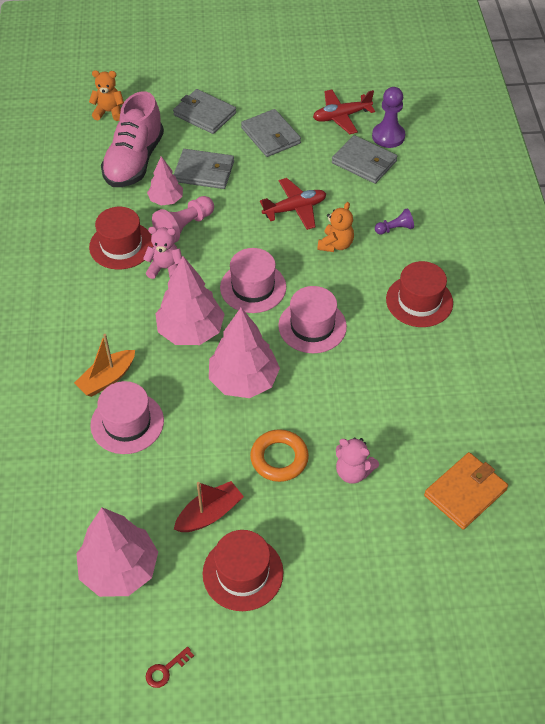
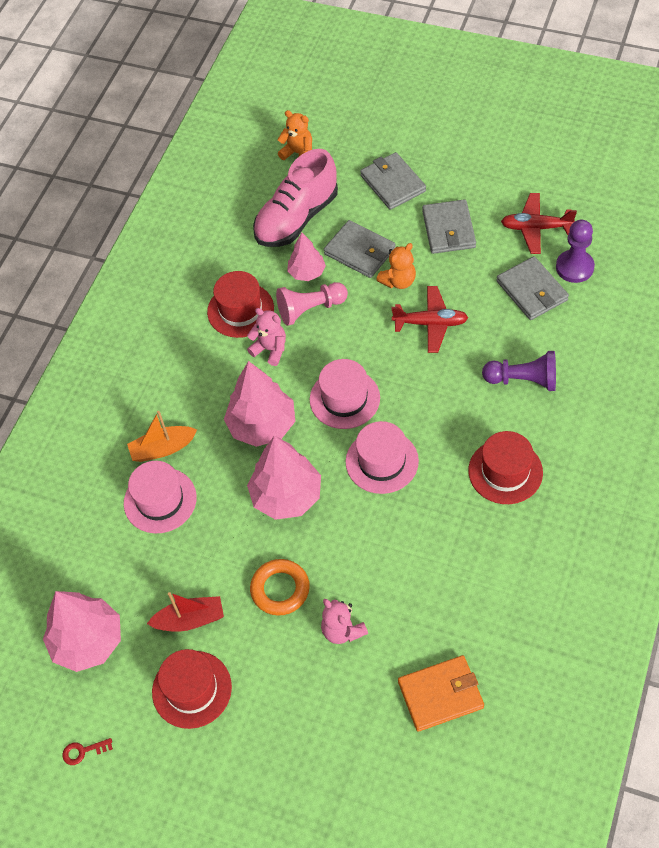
camera: 30 degrees right, 5 degrees up
orange teddy bear [317,202,354,252] -> orange teddy bear moved to [376,243,416,289]
purple pawn [375,208,414,234] -> purple pawn [482,351,556,391], size x1.71

